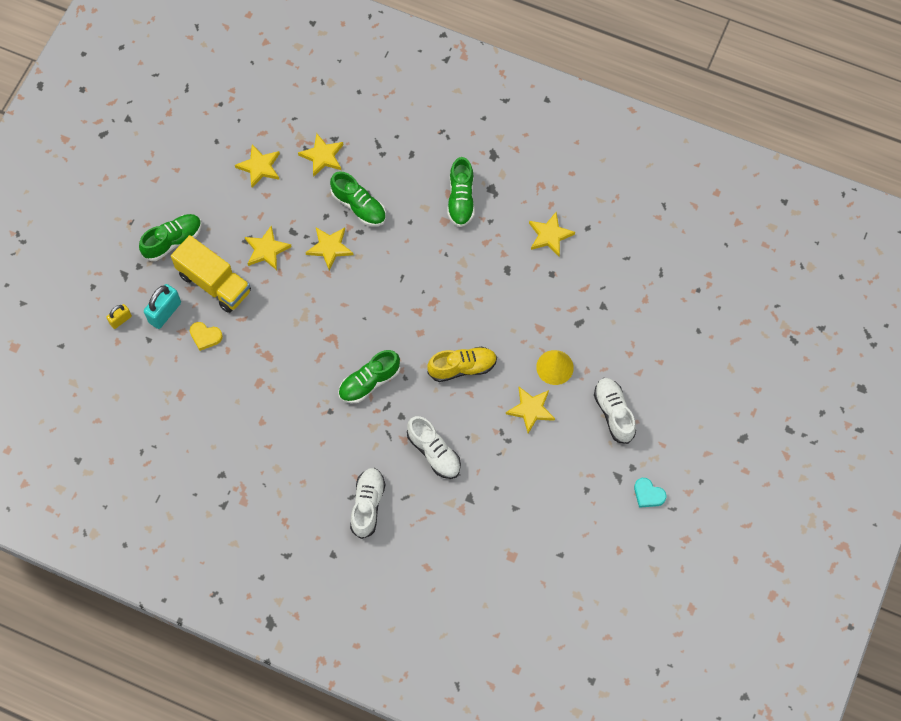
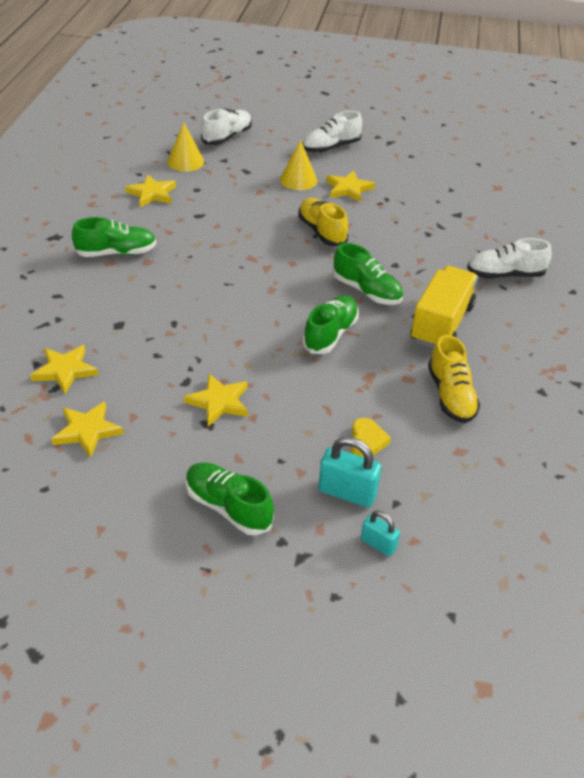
camera: 105 degrees left, 25 degrees down
yellow padlock [106,304,132,329] -> turquoise padlock [361,511,400,557]
yellow truck [171,235,251,313] -> yellow truck moved to [411,266,478,348]
yellow star [306,227,353,270] -> none
green shoe [330,171,386,226] -> green shoe moved to [302,295,359,354]
white shoe [407,416,461,479] -> white shoe moved to [201,109,252,145]
turquoise heart [634,478,666,508] -> none
none -> yellow cone [167,122,204,172]
none -> yellow shoe [428,335,480,423]

